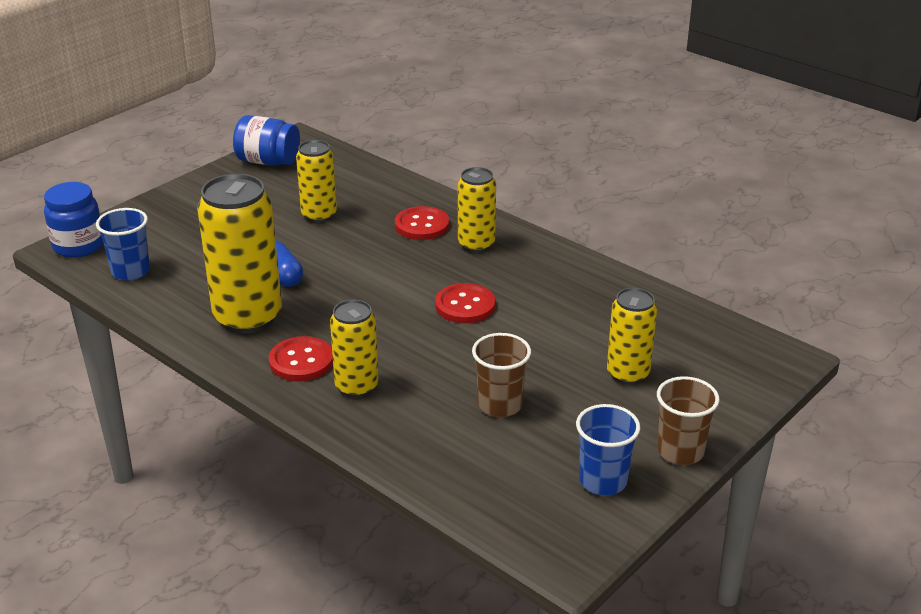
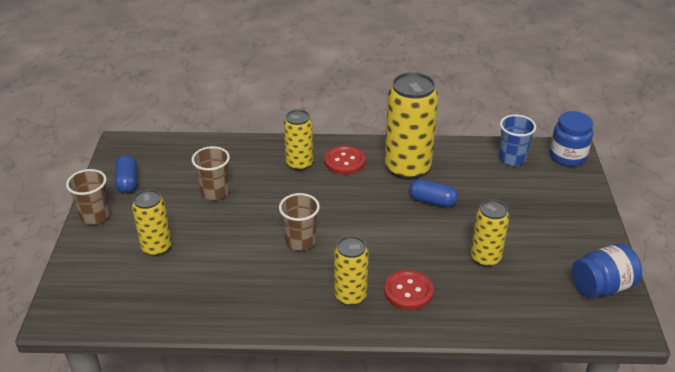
camera: 140 degrees right, 5 degrees up
red button [435,283,495,323] -> brown cup [279,193,320,251]
blue cup [576,404,640,495] -> blue capsule [115,155,137,193]

